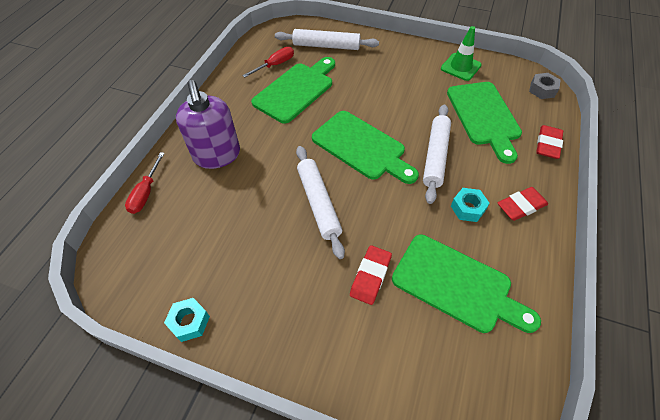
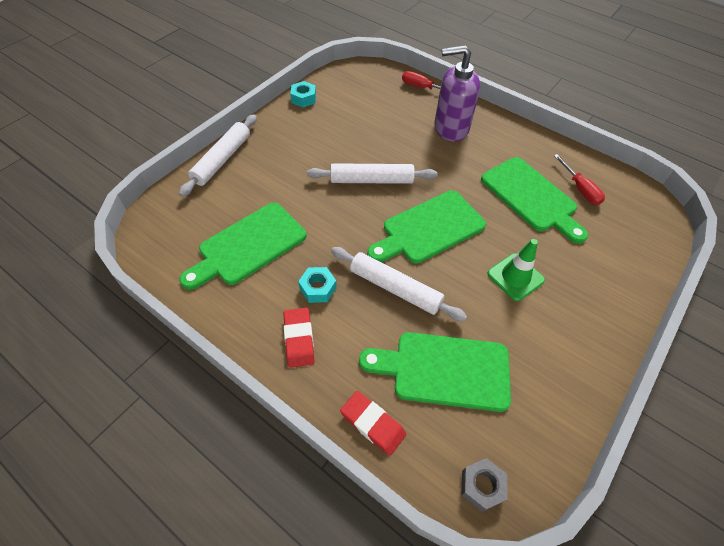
camera: 105 degrees right, 0 degrees up
white rolling pin [275,29,379,50] -> white rolling pin moved to [179,114,257,197]
red eraser [350,245,392,305] -> none
green traffic cone [441,26,482,81] -> green traffic cone moved to [487,239,545,301]

